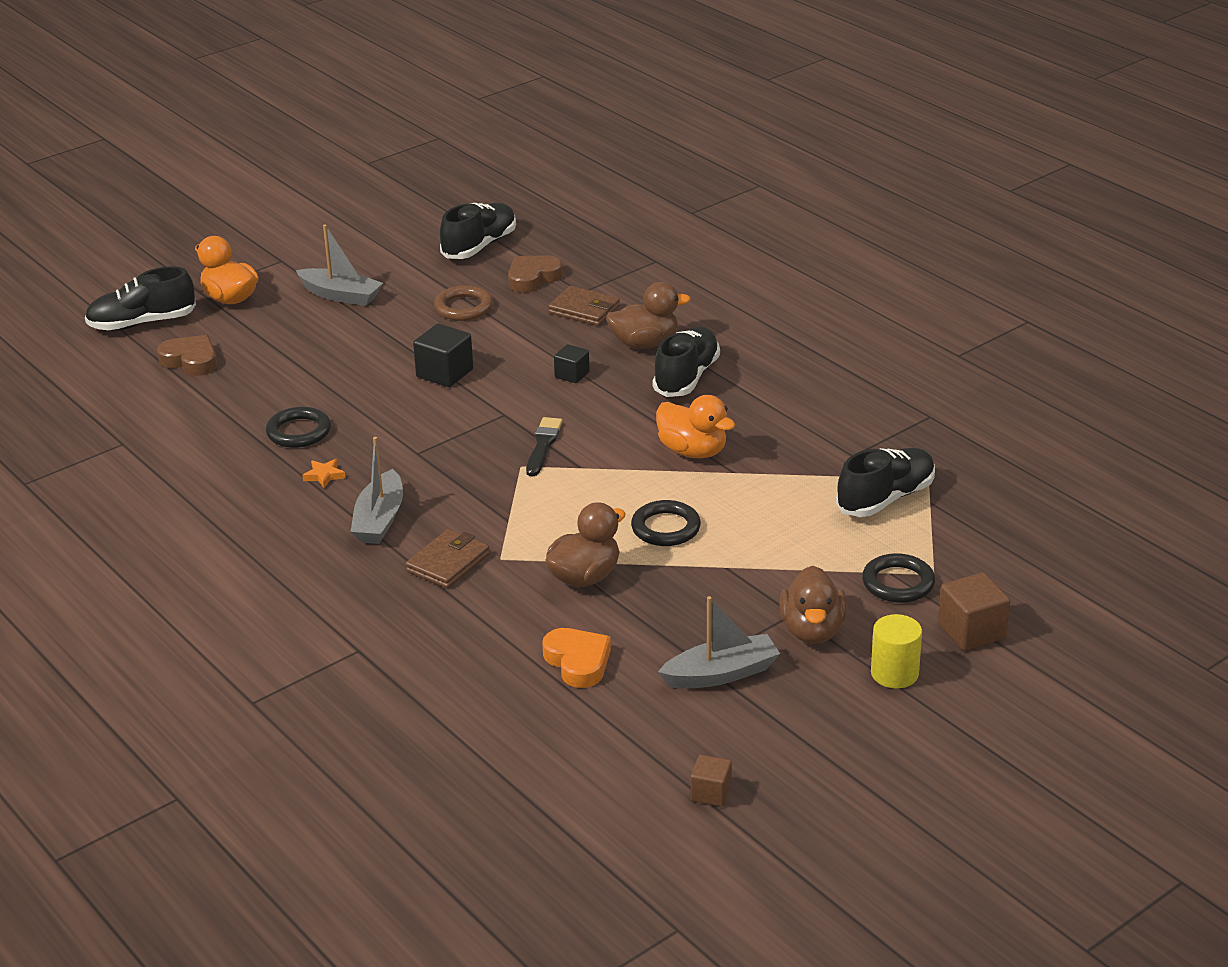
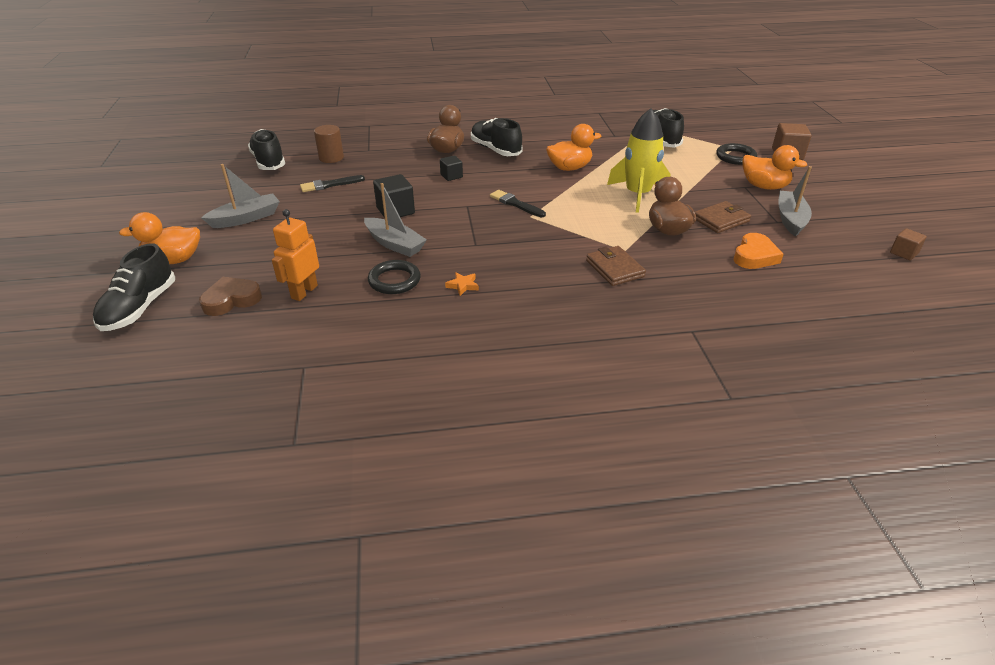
camera: 60 degrees left, 5 degrees up
grey boat [351,437,403,544] -> grey boat moved to [364,183,427,257]
brown ring [434,285,493,321] -> black brush [300,175,365,192]
brown heart [508,255,563,293] -> brown cylinder [314,125,344,163]
orange heart [542,628,611,688] -> orange heart turned 120 degrees clockwise [734,233,784,269]
brown wallet [548,286,620,326] -> brown wallet moved to [695,201,751,233]
black ring [631,500,701,546] -> yellow rocket [607,109,671,213]
brown duck [780,566,847,644] -> orange duck [742,145,807,190]
yellow cylinder [871,614,922,689] -> none
none -> orange robot [272,209,319,301]

